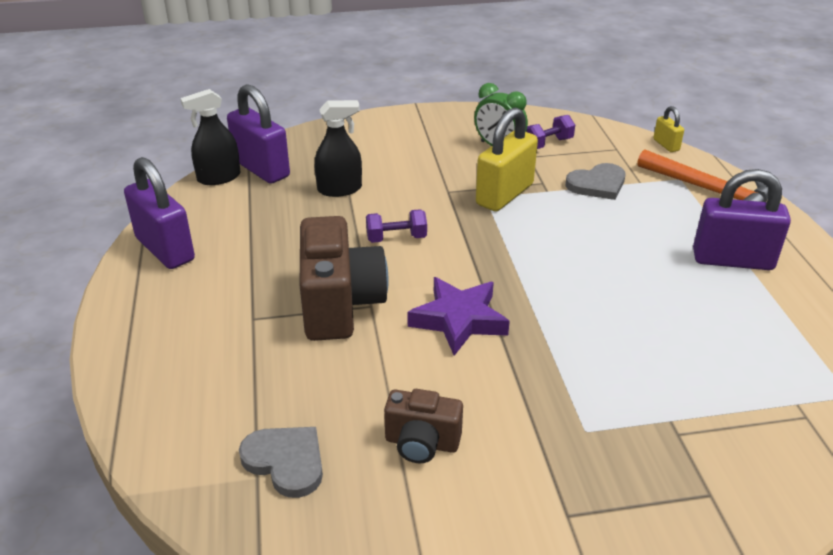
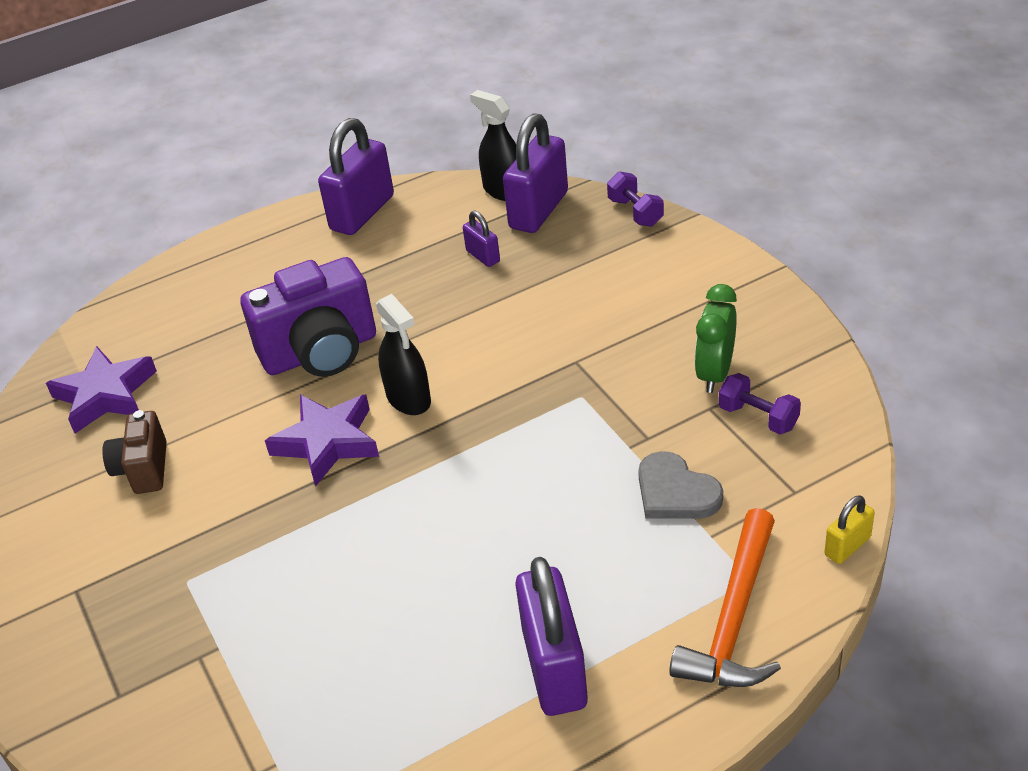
camera: 75 degrees right, 5 degrees up
grey heart [239,427,323,498] -> purple star [46,346,157,433]
brown camera [300,216,389,341] -> purple camera [240,257,376,377]
black spray bottle [315,100,362,197] -> black spray bottle moved to [376,294,431,415]
purple dumbbell [366,209,427,243] -> purple dumbbell moved to [607,172,664,227]
yellow padlock [476,107,538,211] -> none
none -> purple padlock [463,211,500,267]

